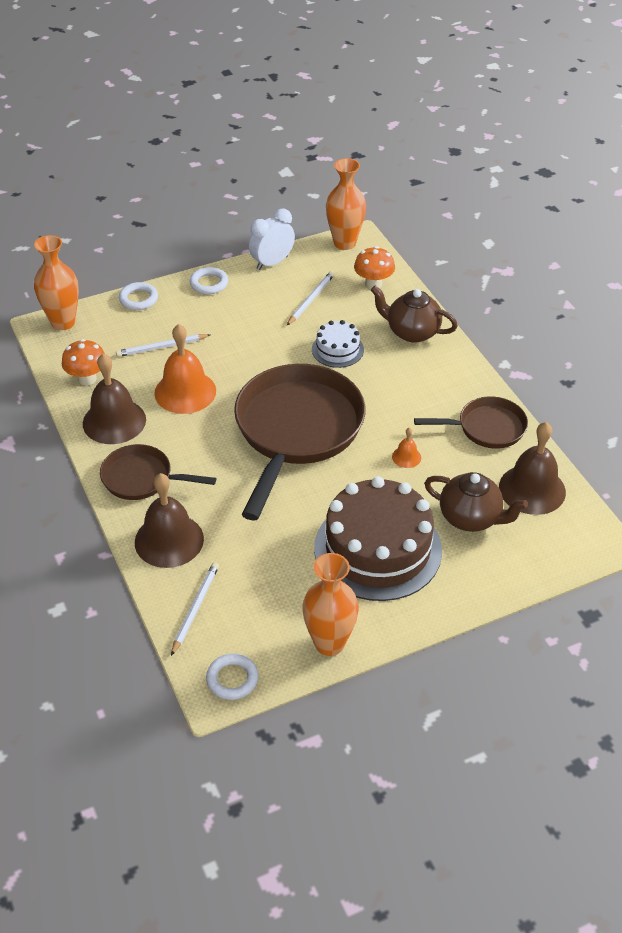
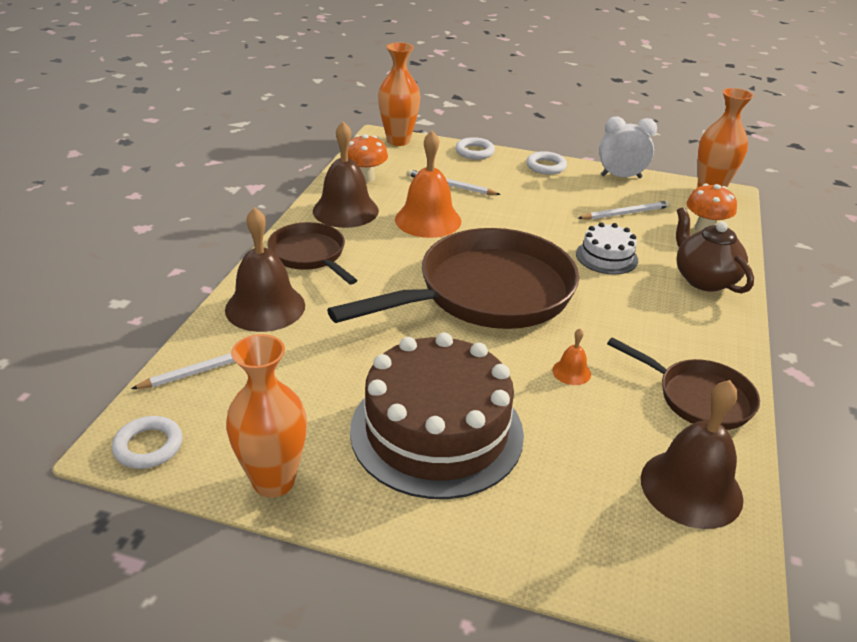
camera: 40 degrees right, 10 degrees down
brown teapot [424,472,528,532] -> none

